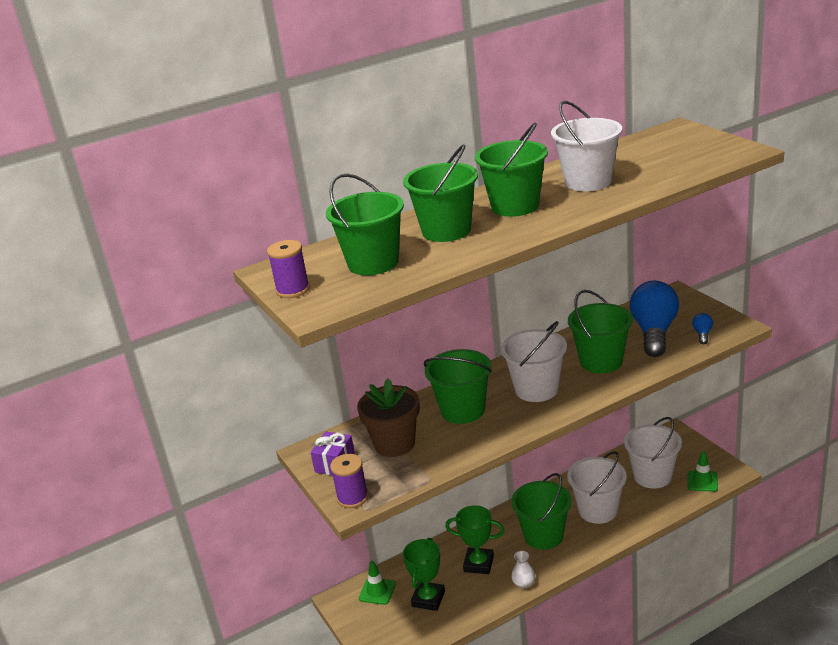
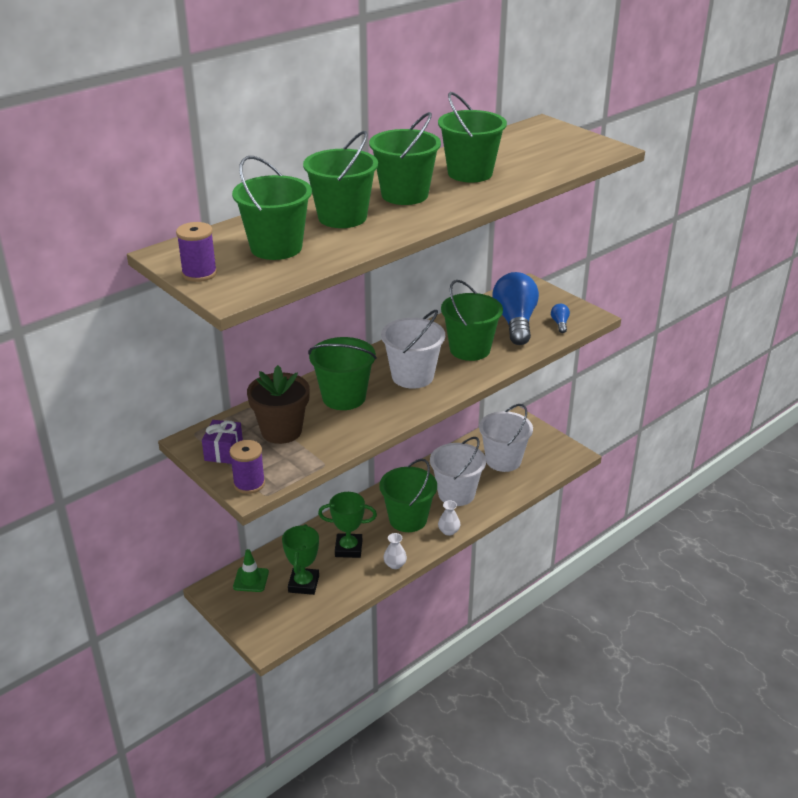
camera: 15 degrees left, 5 degrees up
white bucket [551,101,622,191] -> green bucket [438,92,507,183]
green traffic cone [687,451,718,492] -> none
none -> white vase [438,500,460,536]

